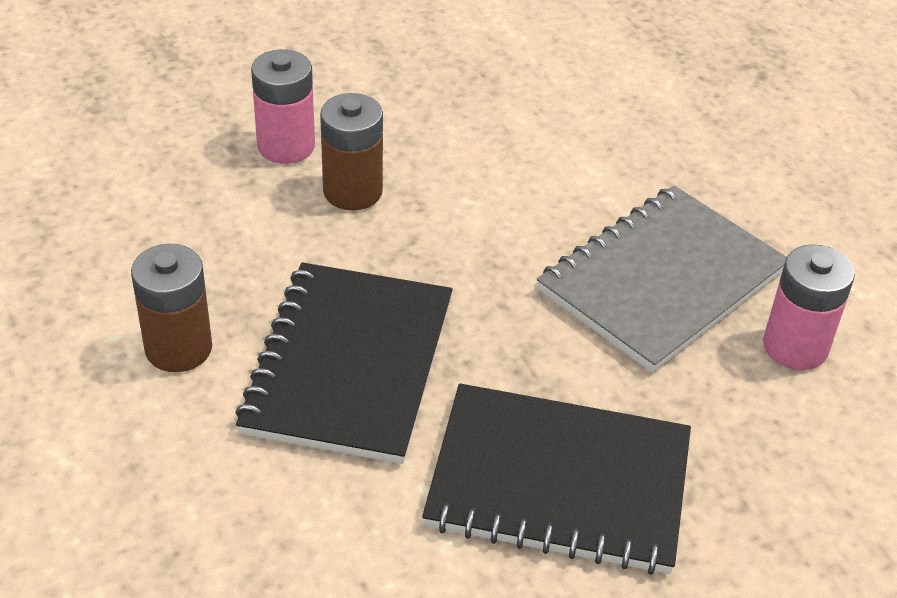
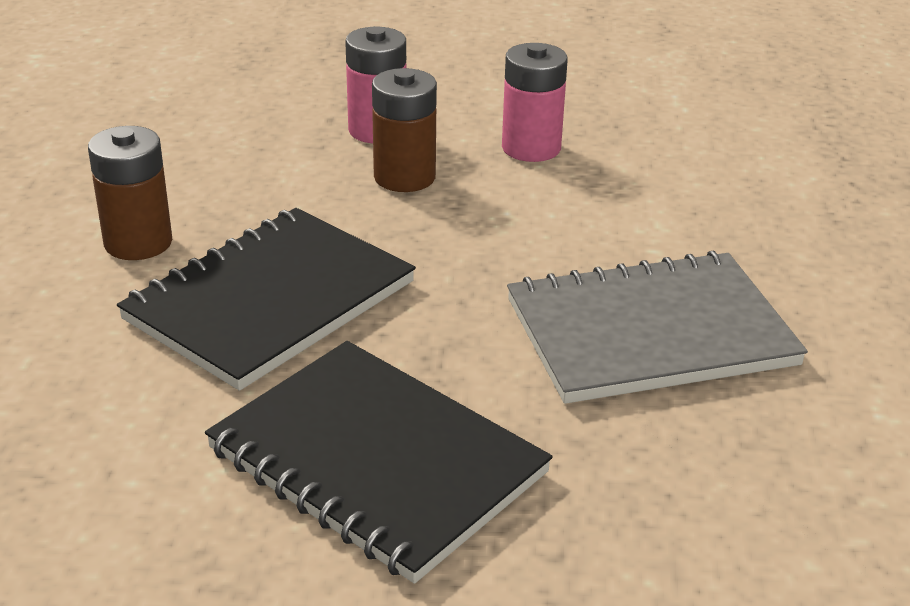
camera: 30 degrees right, 10 degrees down
pink battery [763,244,855,370] -> pink battery moved to [502,43,568,162]

